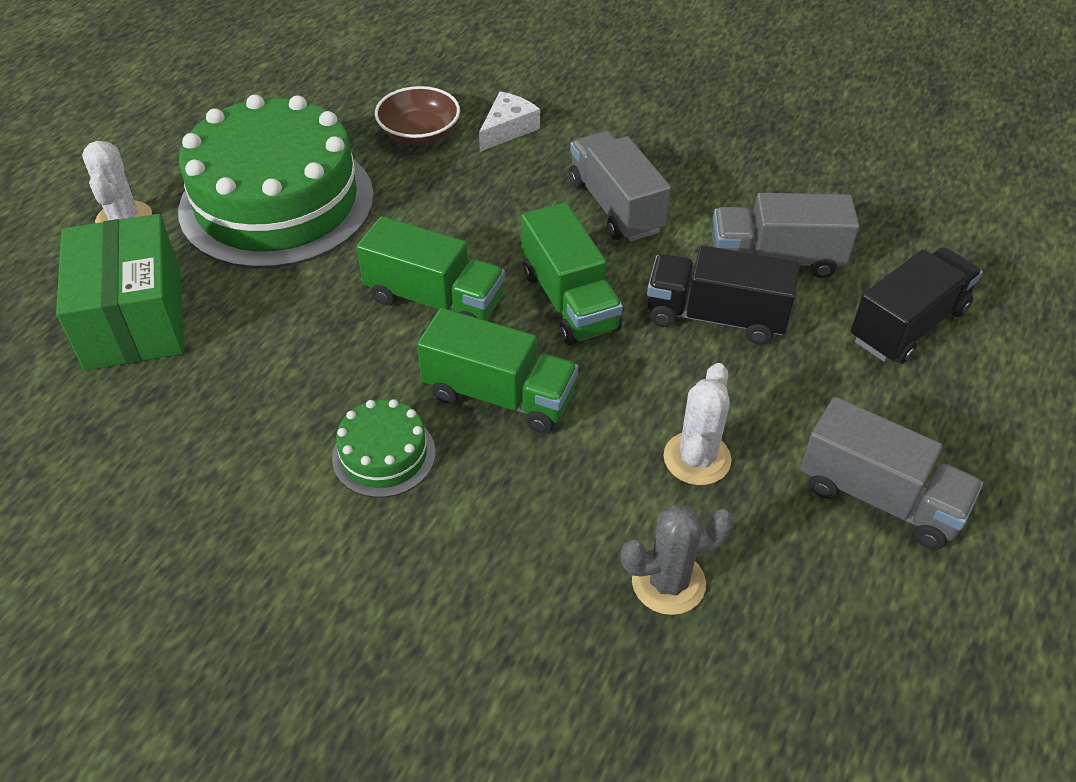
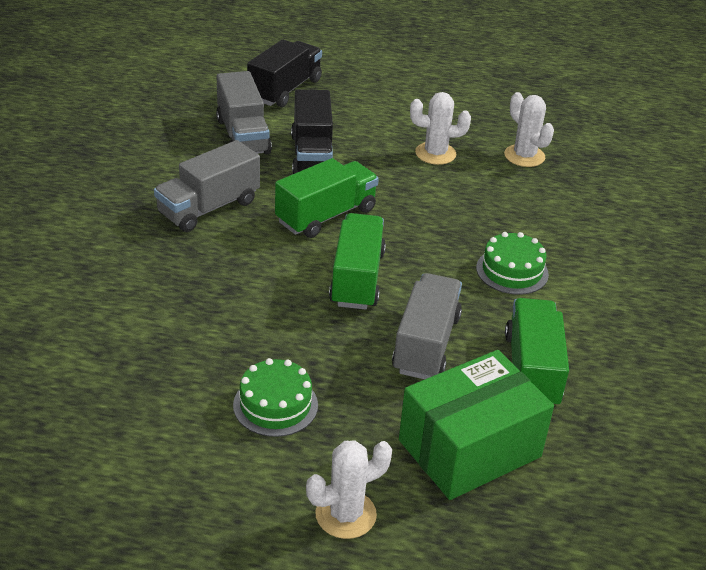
camera: 110 degrees left, 10 degrees down
green cake [178,95,374,268] -> green cake [233,358,318,437], size x0.43
brown bowl [375,86,460,145] -> none
green truck [417,308,578,434] -> green truck moved to [505,298,569,404]
white cheese [479,91,540,152] -> none
grey cactus [621,505,734,615] -> white cactus [504,92,554,167]
grey truck [800,397,983,550] -> grey truck moved to [392,273,462,379]
black truck [851,247,983,364] -> black truck turned 90 degrees clockwise [247,39,322,107]

